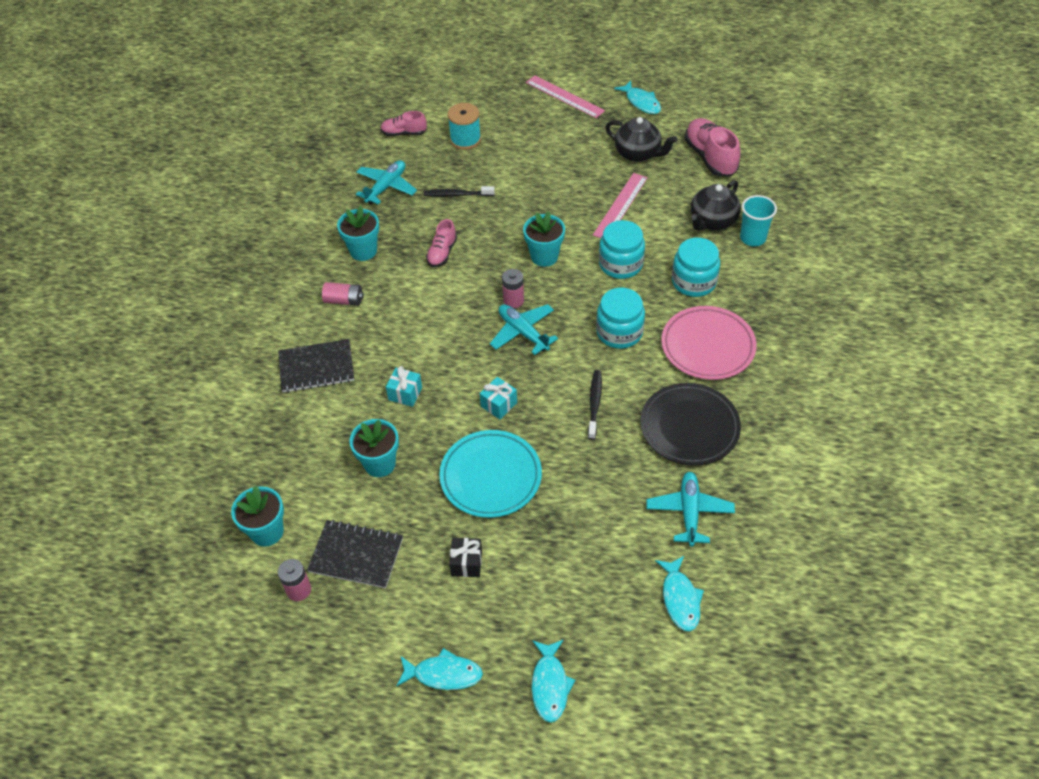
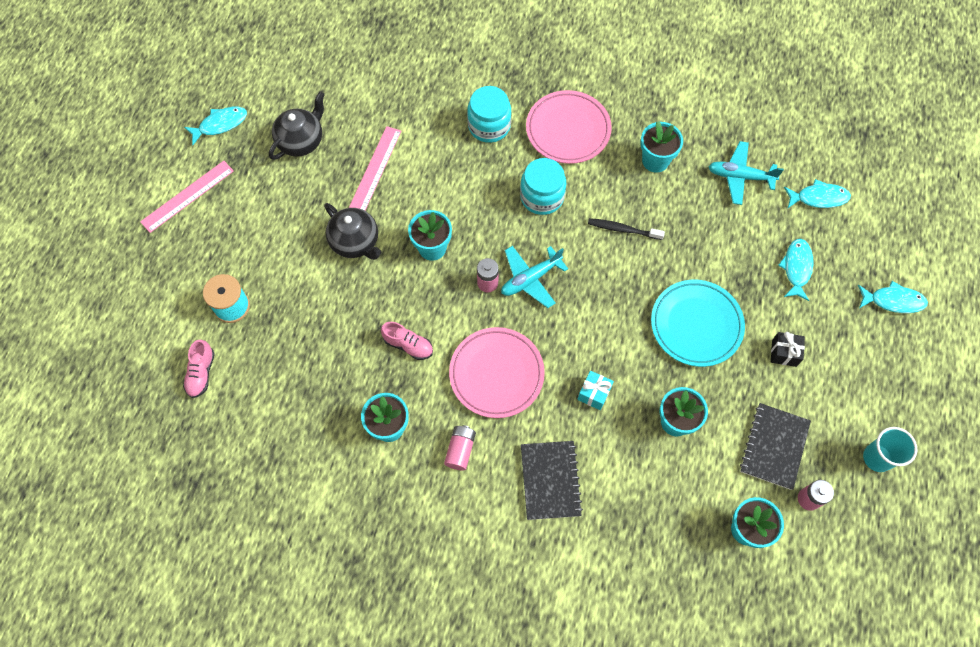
camera: 85 degrees left, 15 degrees up
turquoise plane [356,160,417,204] -> none
turquoise fish [396,648,483,690] -> turquoise fish moved to [778,239,814,301]
black toothbrush [424,186,495,197] -> none
turquoise gift [480,377,517,419] -> none
pink ruler [593,173,648,238] -> pink ruler turned 75 degrees clockwise [349,126,401,211]
turquoise jar [599,220,645,279] -> none
black plate [640,383,741,466] -> turquoise flower pot [640,121,683,173]
pink shoe [684,118,740,177] -> none
black teapot [691,180,741,231] -> black teapot moved to [324,203,382,260]
turquoise cup [740,195,777,246] -> turquoise cup moved to [863,427,917,472]
none -> pink plate [449,327,545,418]

